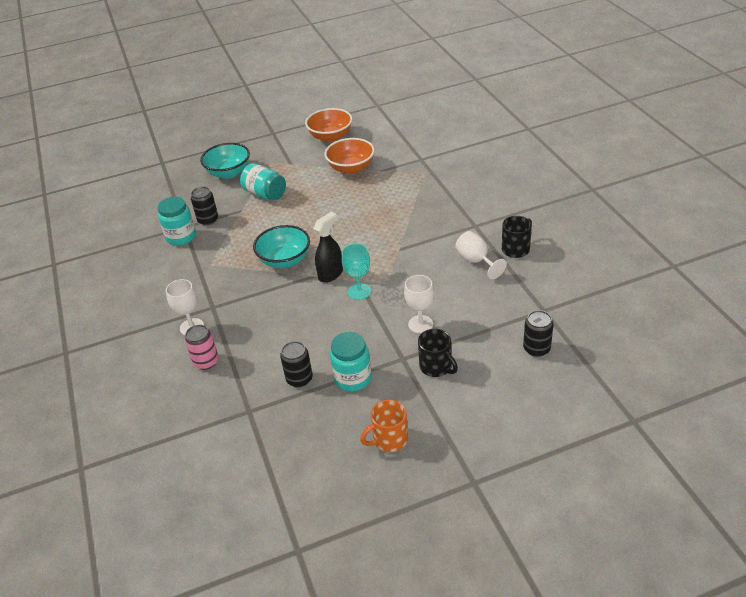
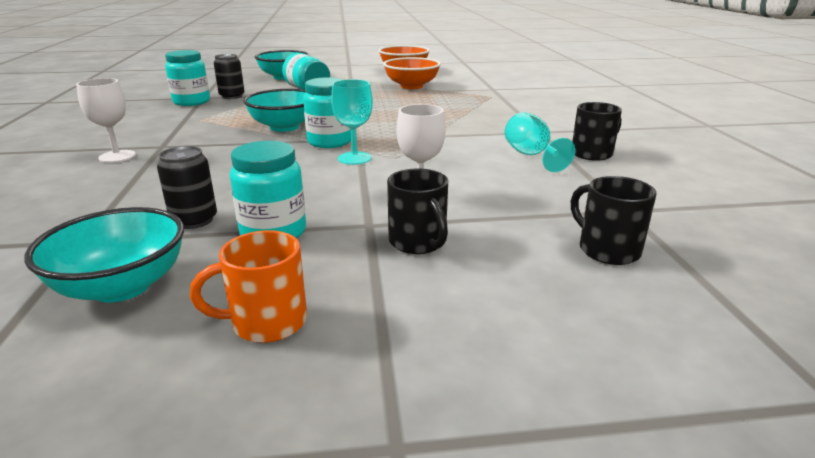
camera: 10 degrees right, 15 degrees down
pink can [185,325,219,370] -> none
black spray bottle [313,212,343,283] -> turquoise jar [303,77,351,148]
white goblet [455,231,507,279] -> turquoise goblet [505,112,575,172]
black can [523,310,553,357] -> black mug [571,176,657,265]
none -> turquoise bowl [24,207,184,303]

